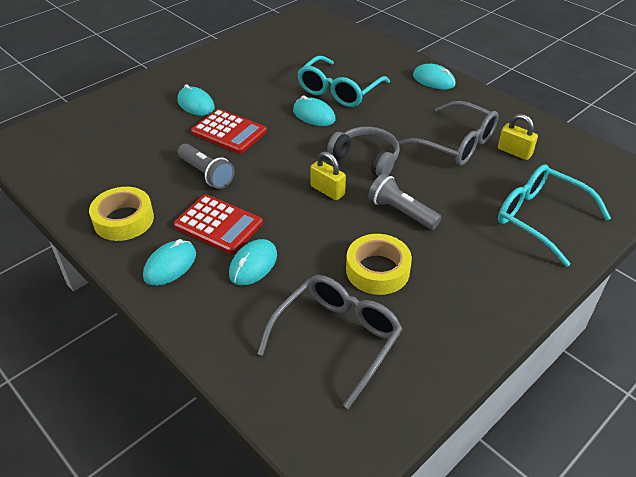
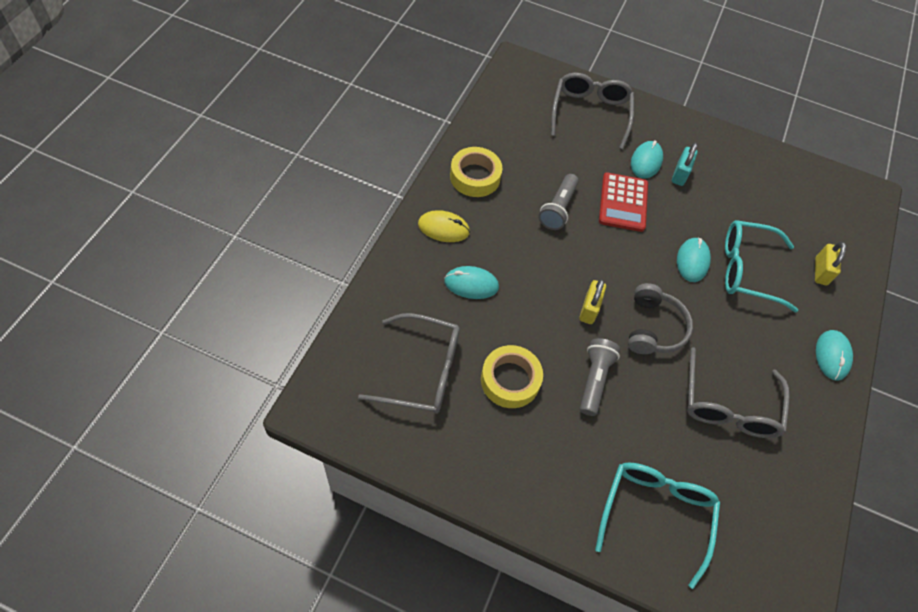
camera: 60 degrees right, 15 degrees up
turquoise mouse [143,239,196,286] -> yellow mouse [418,210,470,242]
red calculator [174,195,263,254] -> none
yellow padlock [498,114,538,160] -> yellow padlock moved to [815,242,846,285]
none -> grey glasses [551,73,634,149]
none -> turquoise padlock [672,143,698,186]

